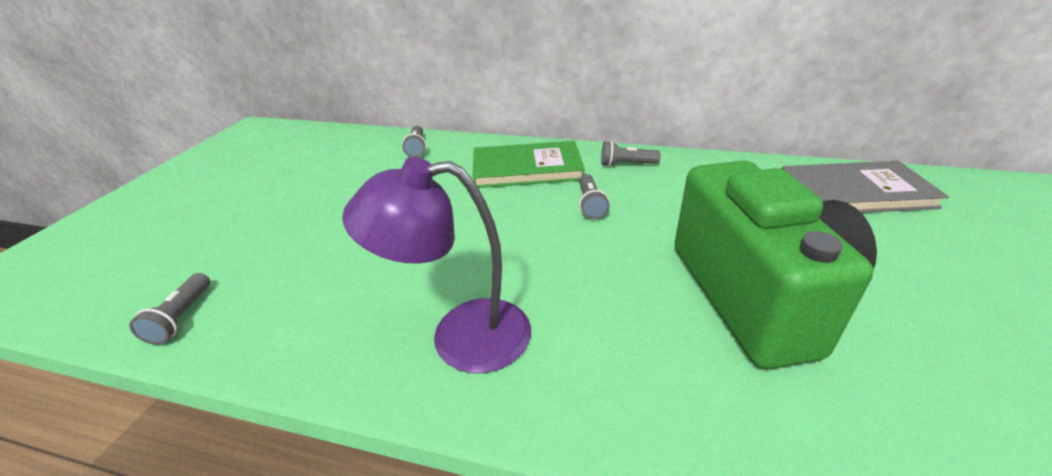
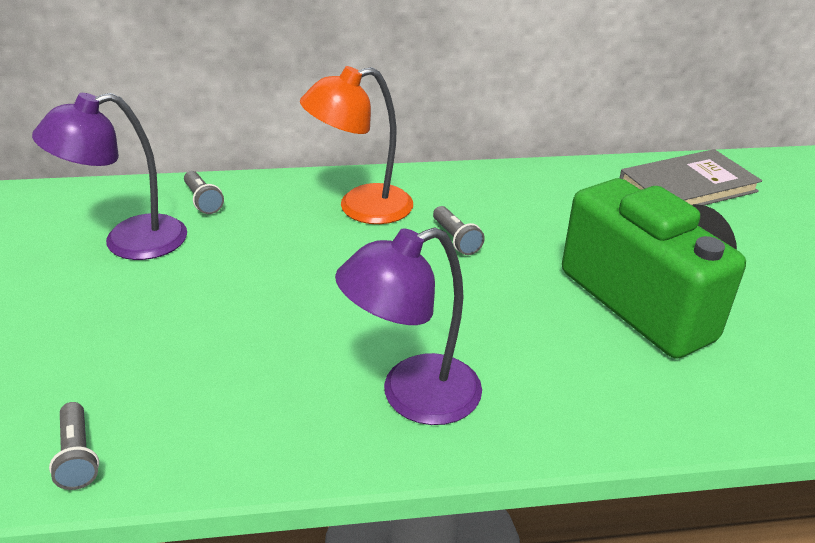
camera: 25 degrees left, 0 degrees up
green book [472,141,585,188] -> orange lamp [300,66,413,224]
grey flashlight [601,141,661,167] -> none
none -> purple lamp [32,93,187,260]

